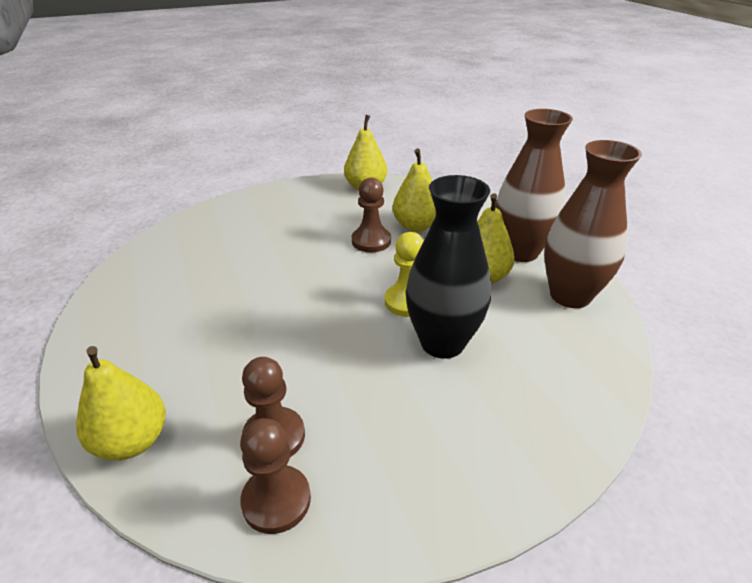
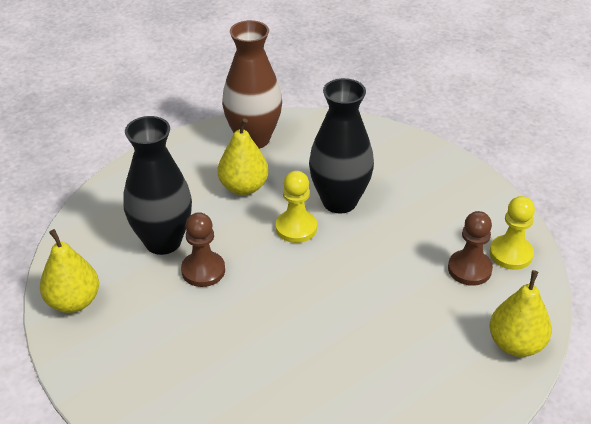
camera: 105 degrees left, 5 degrees up
brown pawn [240,418,311,534] -> yellow pawn [489,196,535,270]
yellow pear [393,149,436,232] -> black vase [123,116,192,255]
brown vase [496,109,573,262] -> none

